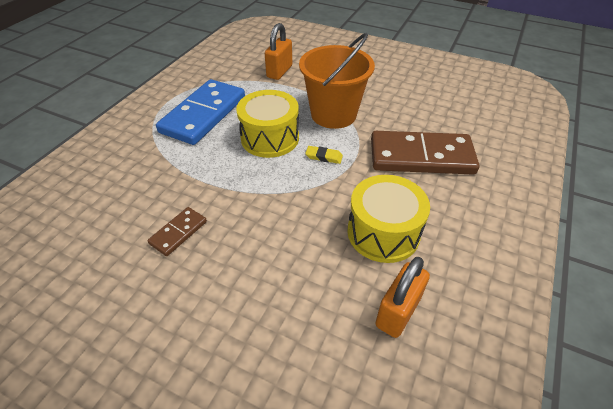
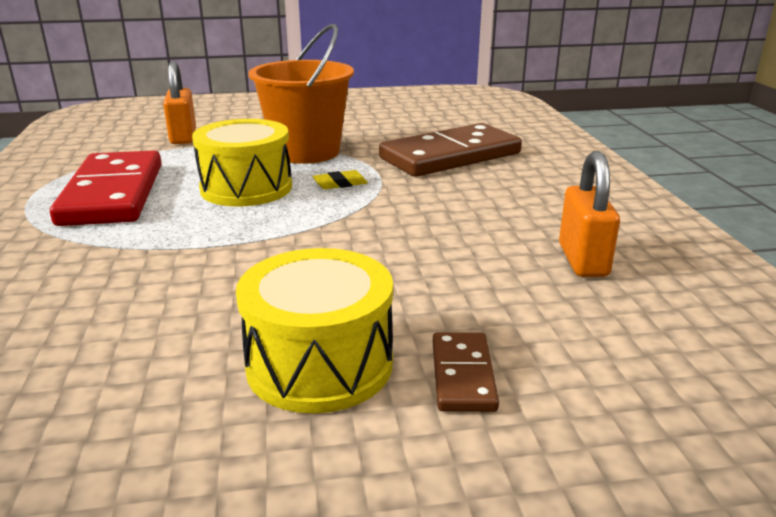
camera: 35 degrees left, 20 degrees down
brown domino [147,207,207,256] -> brown domino moved to [433,332,499,412]
blue domino [156,79,245,145] -> red domino [50,150,162,226]
yellow drum [347,175,430,263] -> yellow drum moved to [236,248,393,413]

